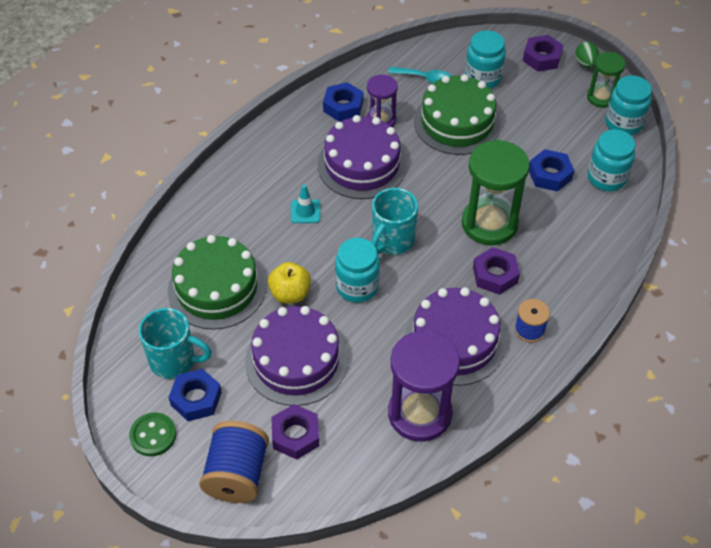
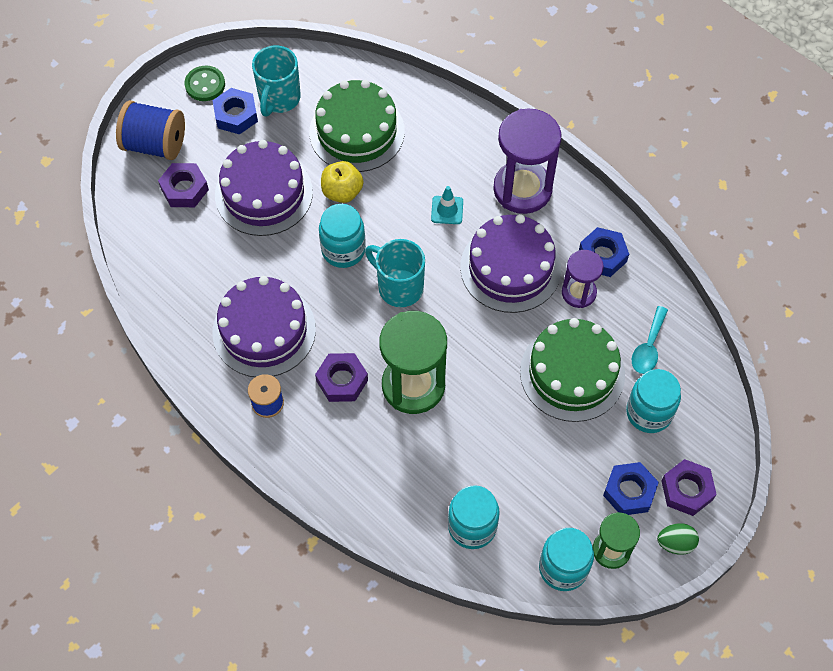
camera: 95 degrees right, 10 degrees up
purple hourglass [388,330,460,442] -> purple hourglass moved to [493,109,561,214]
blue nut [529,149,574,192] -> blue nut moved to [603,462,659,515]

